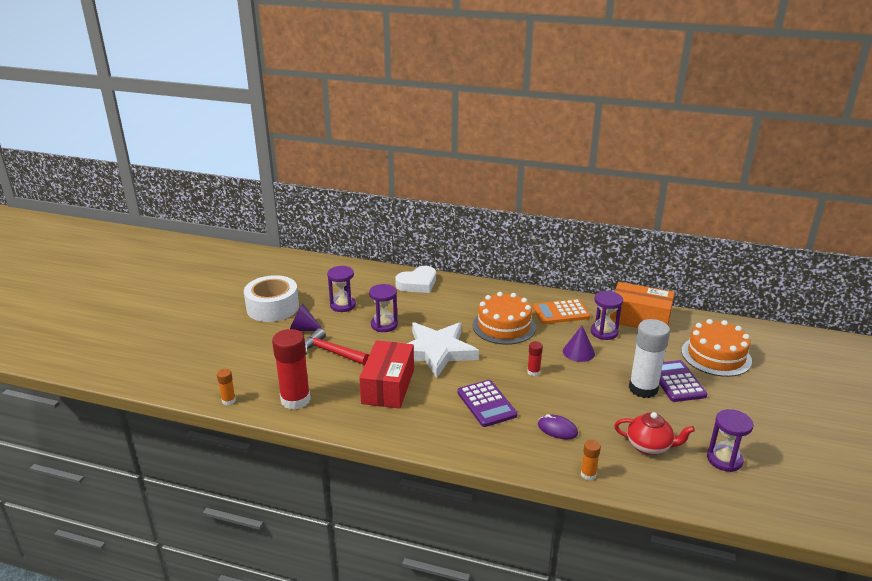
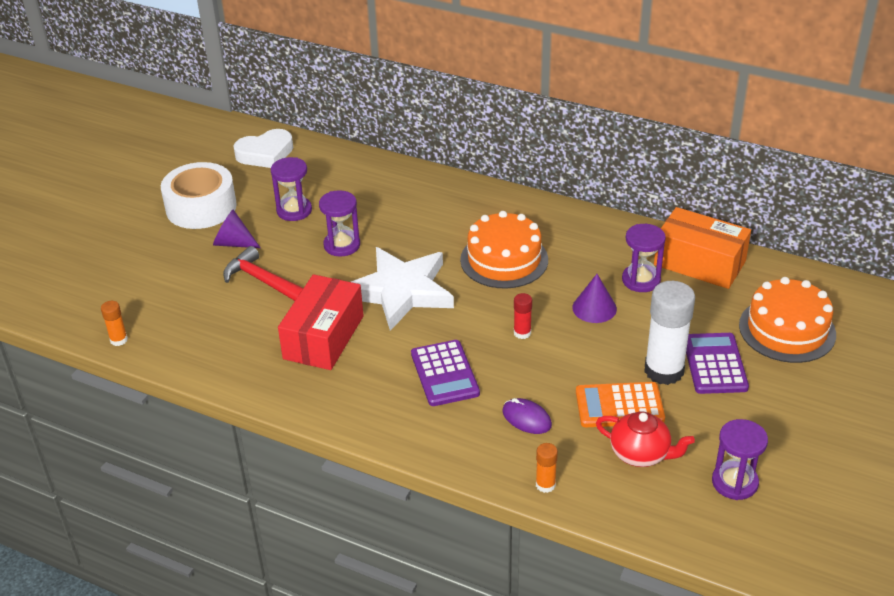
camera: 10 degrees right, 10 degrees up
red glue stick [272,329,311,410] -> none
white heart [395,266,436,293] -> white heart moved to [233,129,293,168]
orange calculator [533,299,590,324] -> orange calculator moved to [576,382,665,427]

